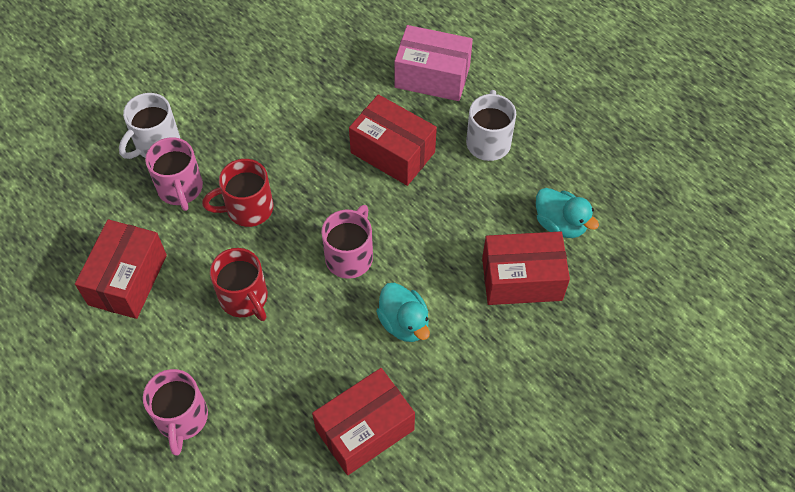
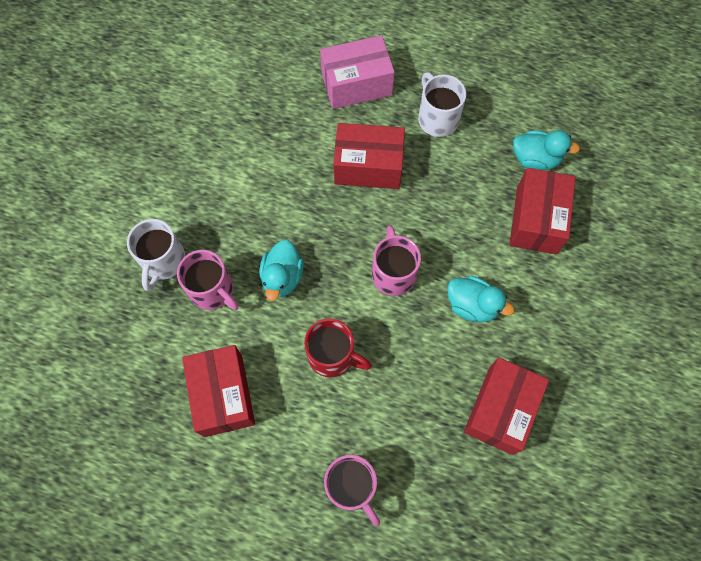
camera: 30 degrees left, 10 degrees up
red mug [202,159,274,227] -> turquoise duck [259,240,304,301]
red box [482,231,570,305] -> red box turned 45 degrees counterclockwise [509,168,576,254]

